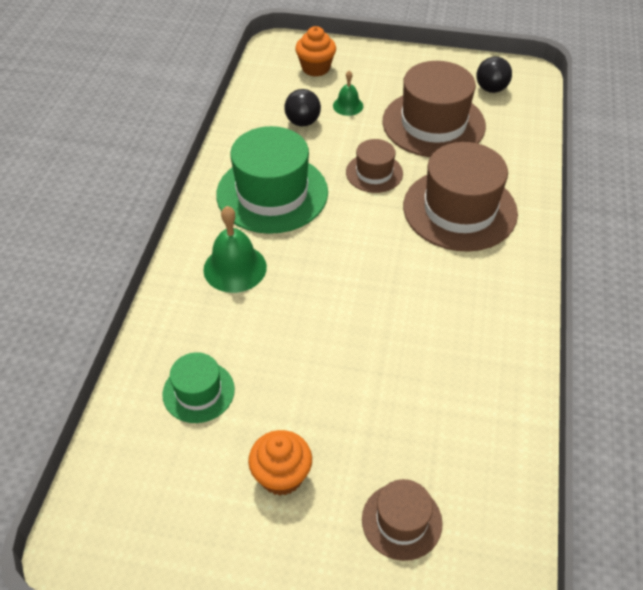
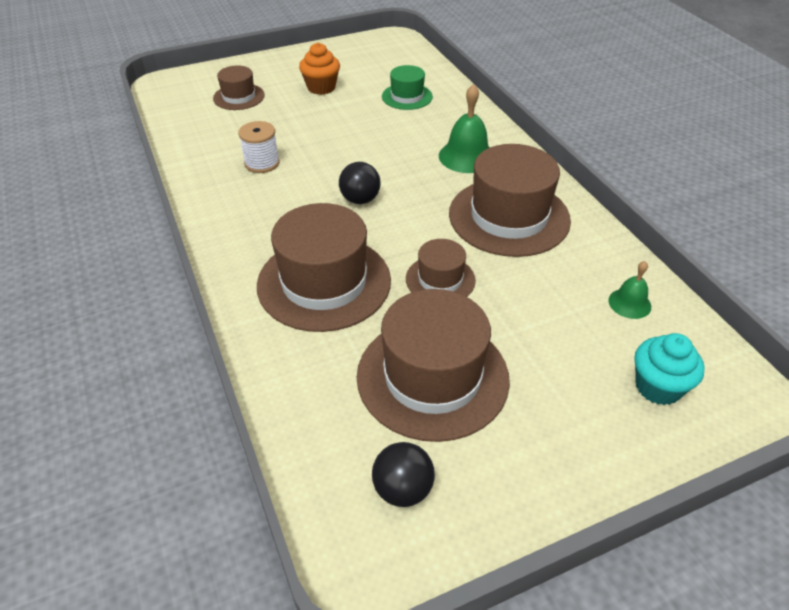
camera: 145 degrees right, 5 degrees down
green hat [216,126,328,234] -> brown hat [449,144,571,257]
black ball [284,89,321,126] -> black ball moved to [339,162,381,204]
orange cupcake [295,26,336,77] -> turquoise cupcake [634,333,705,405]
green bell [333,70,363,116] -> green bell moved to [609,261,651,319]
none -> white spool [238,121,280,173]

